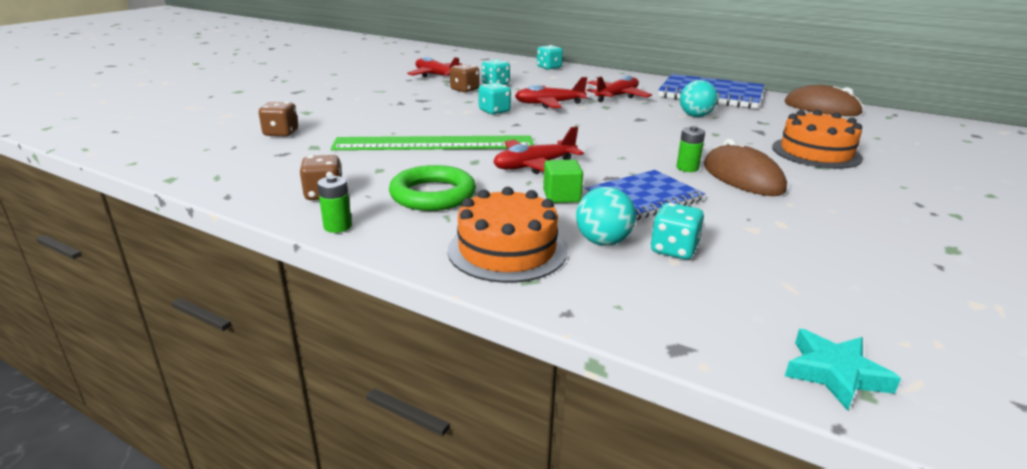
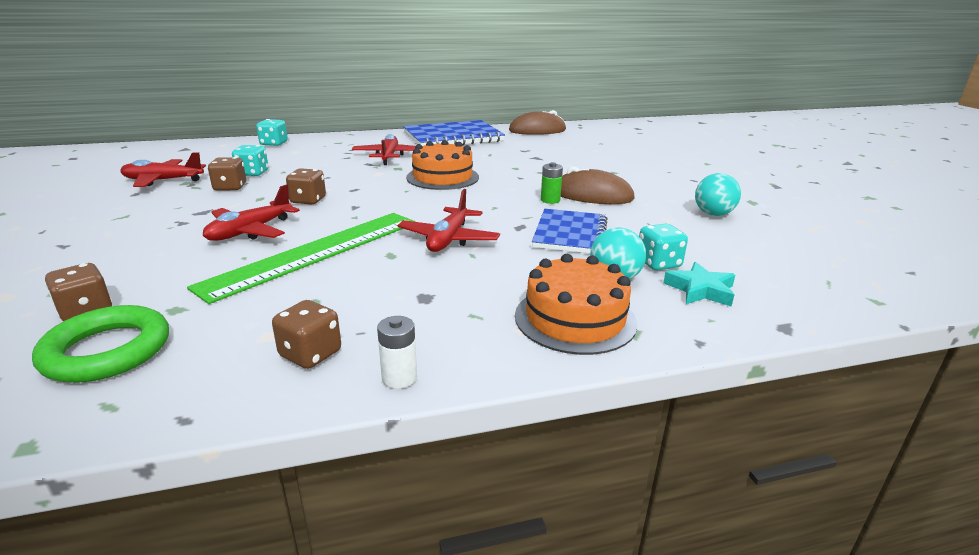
camera: 45 degrees left, 0 degrees up
green battery [317,175,352,233] -> white battery [377,316,417,389]
green ring [389,165,476,211] -> green ring moved to [32,305,169,383]
turquoise dice [479,83,511,115] -> brown dice [286,168,326,205]
red plane [515,77,587,109] -> red plane moved to [203,184,300,241]
green cube [543,160,583,203] -> none
turquoise ball [680,80,718,117] -> turquoise ball moved to [695,173,741,216]
orange cake [772,110,863,169] -> orange cake moved to [406,140,479,190]
turquoise star [785,329,901,411] -> turquoise star moved to [663,262,735,307]

